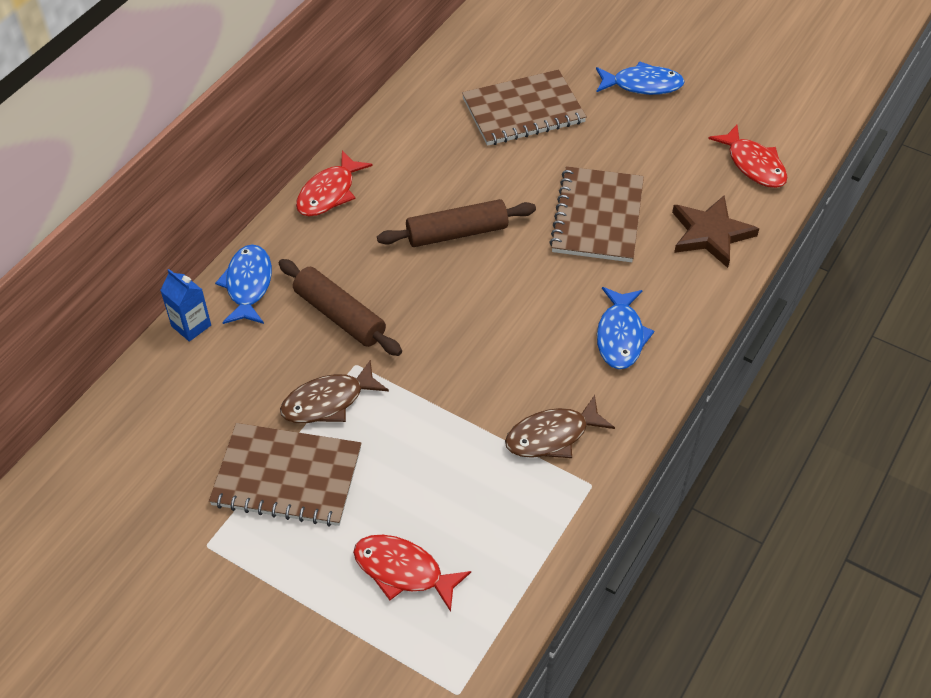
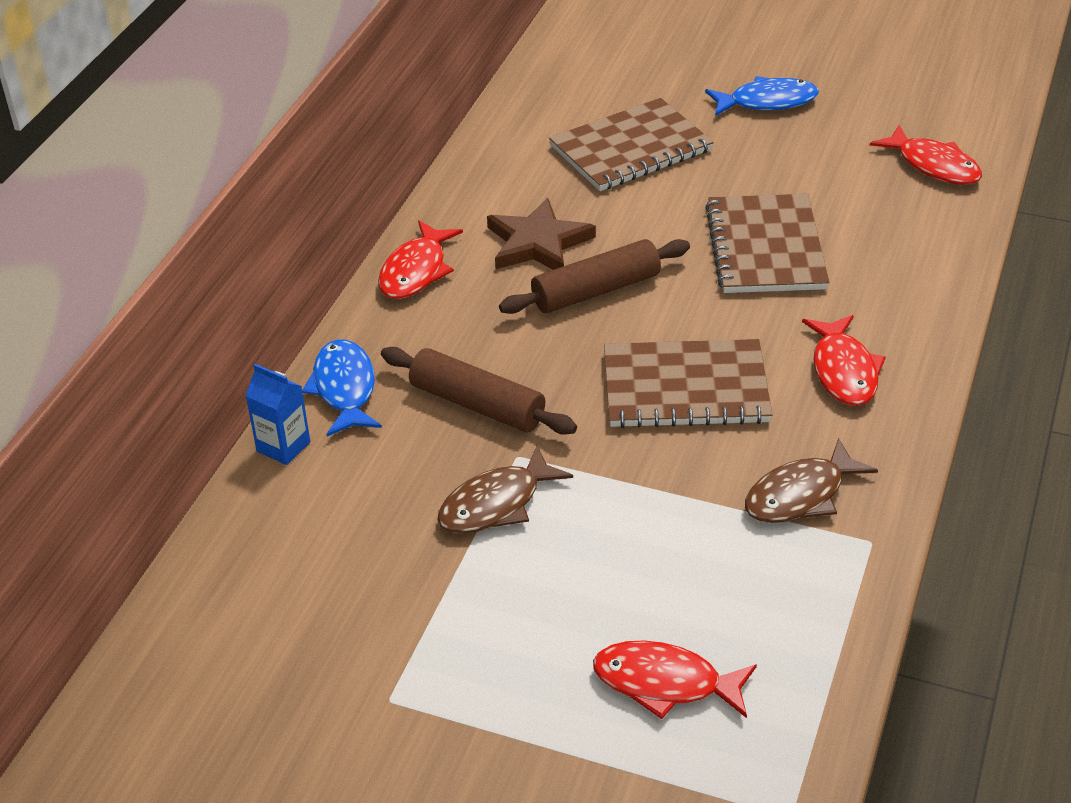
camera: 10 degrees left, 10 degrees down
brown notebook [209,423,362,527] -> brown notebook moved to [604,339,773,428]
blue fish [597,287,654,369] -> red fish [802,315,886,406]
brown star [672,196,759,268] -> brown star moved to [487,198,596,270]

